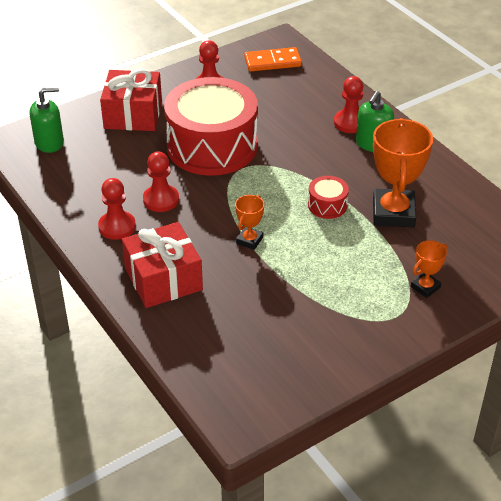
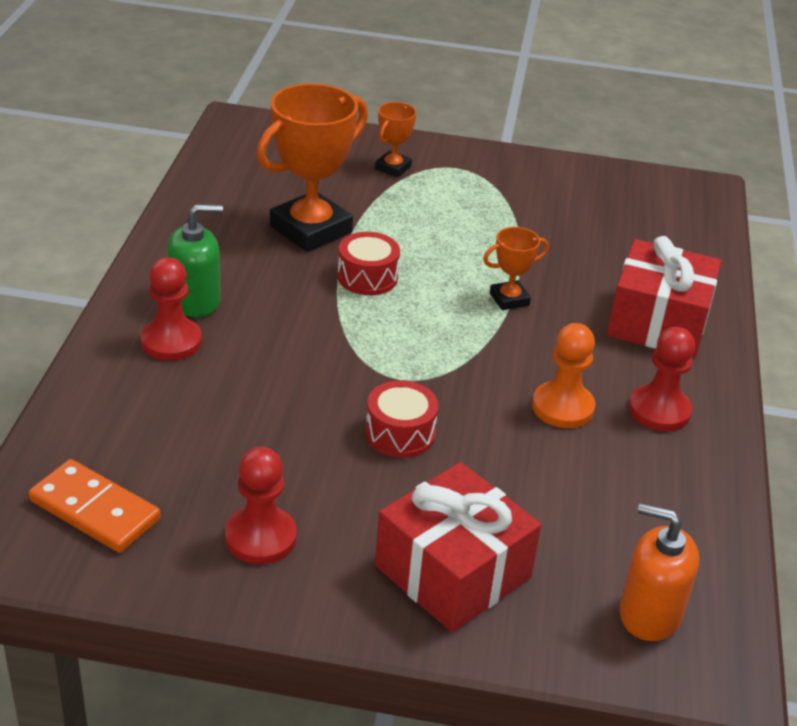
camera: 140 degrees left, 5 degrees down
green soap dispenser [29,87,64,153] -> orange soap dispenser [619,503,699,641]
red pawn [143,152,179,212] -> orange pawn [532,323,595,428]
red drum [164,77,258,176] -> red drum [365,380,439,458], size x0.41
orange trophy [411,240,447,298] -> orange trophy turned 60 degrees counterclockwise [375,102,416,177]

